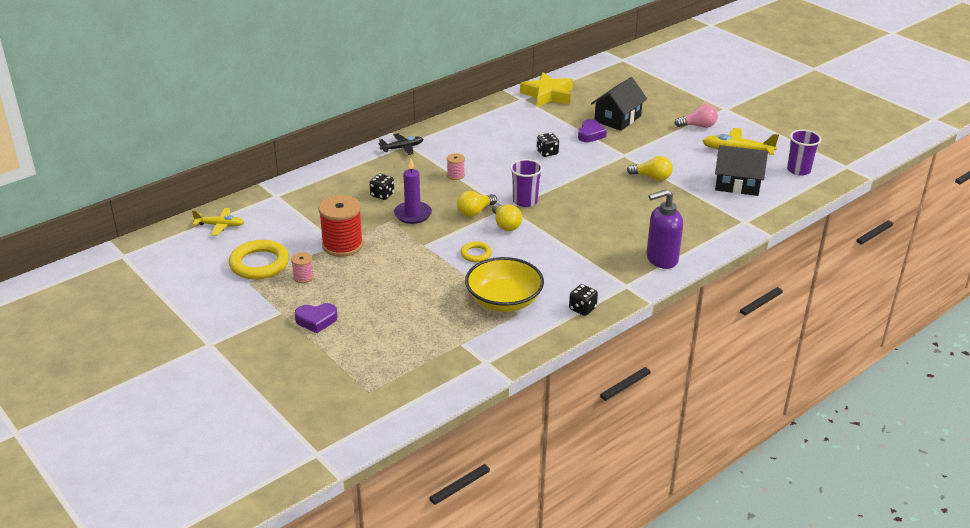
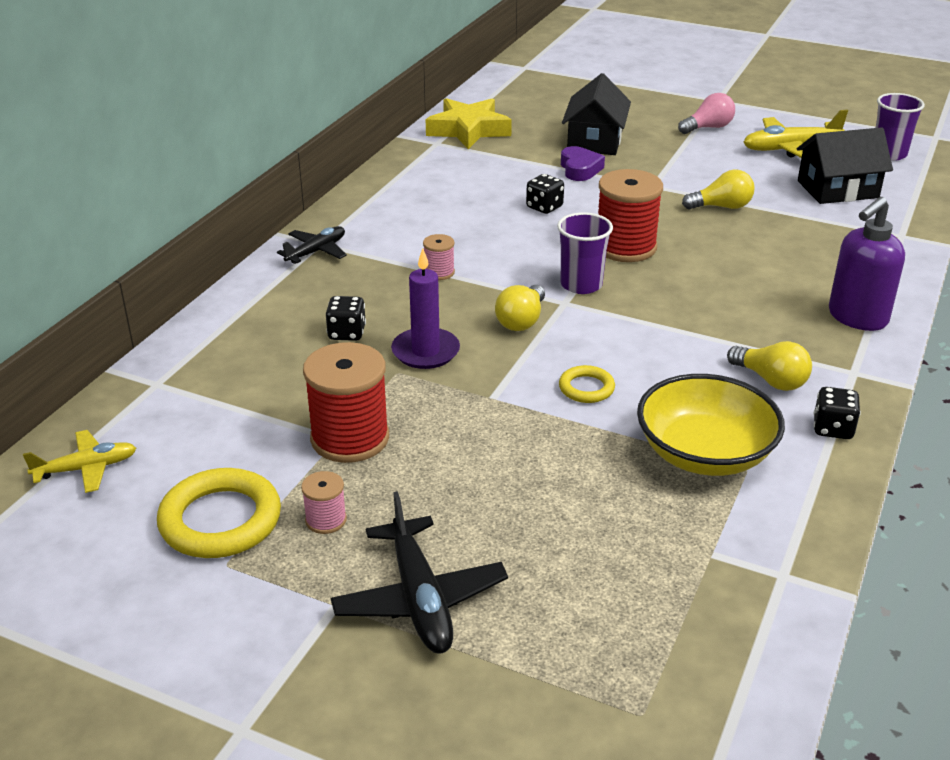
camera: 25 degrees left, 0 degrees up
purple heart [295,303,338,333] -> black plane [331,491,508,654]
yellow light bulb [492,203,522,231] -> yellow light bulb moved to [727,341,812,391]
none -> red spool [598,169,663,262]

